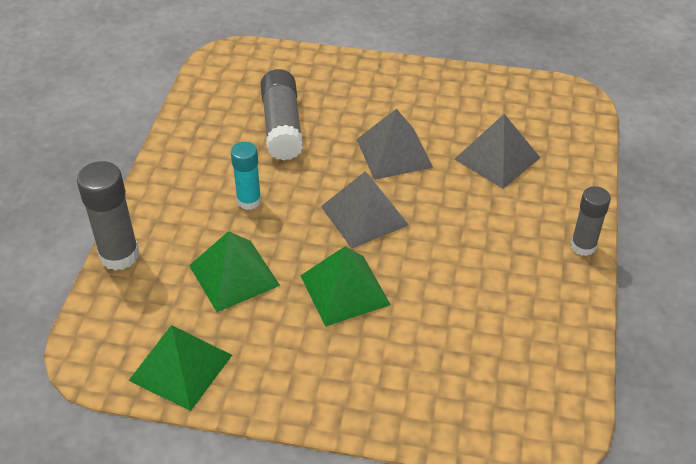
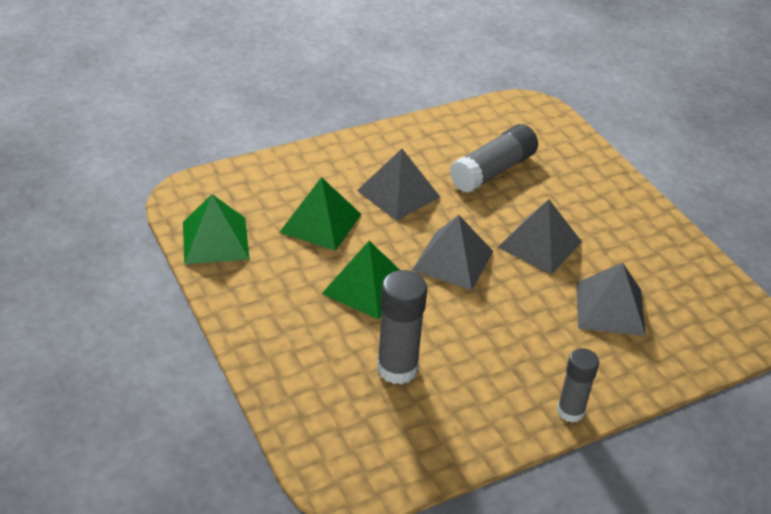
camera: 50 degrees right, 5 degrees down
grey glue stick [77,161,139,271] -> grey glue stick moved to [377,270,427,385]
turquoise glue stick [231,142,261,210] -> grey pyramid [357,149,440,221]

